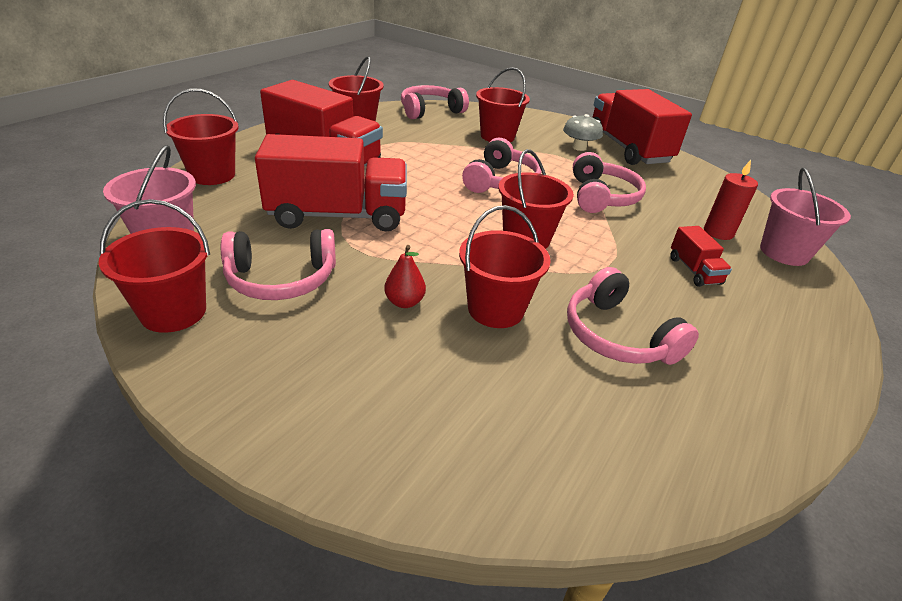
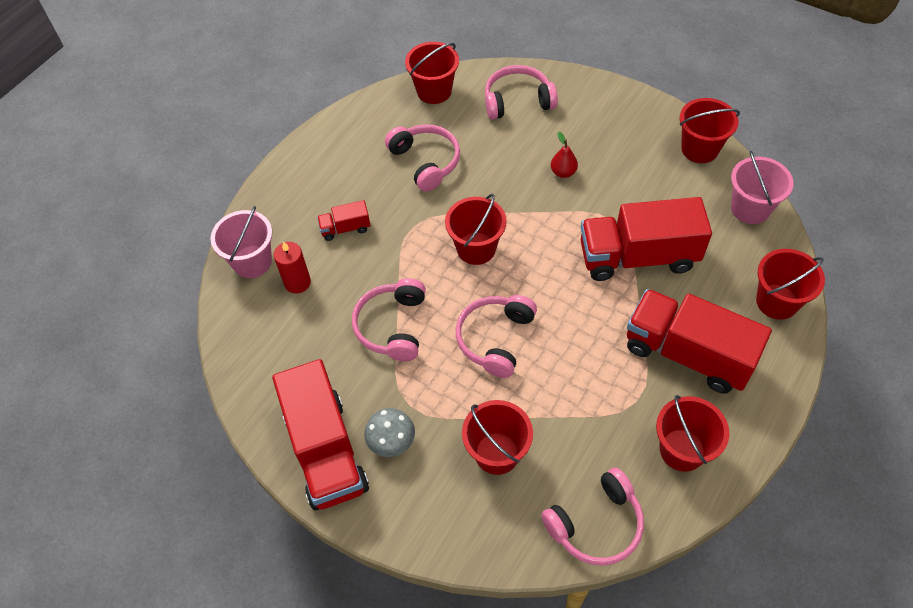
camera: 175 degrees left, 20 degrees up
pink headphones [221,229,336,300] -> pink headphones moved to [485,65,558,120]
red bucket [459,205,551,328] -> red bucket moved to [405,42,459,104]
red truck [670,226,732,287] -> red truck turned 90 degrees counterclockwise [317,200,370,241]

